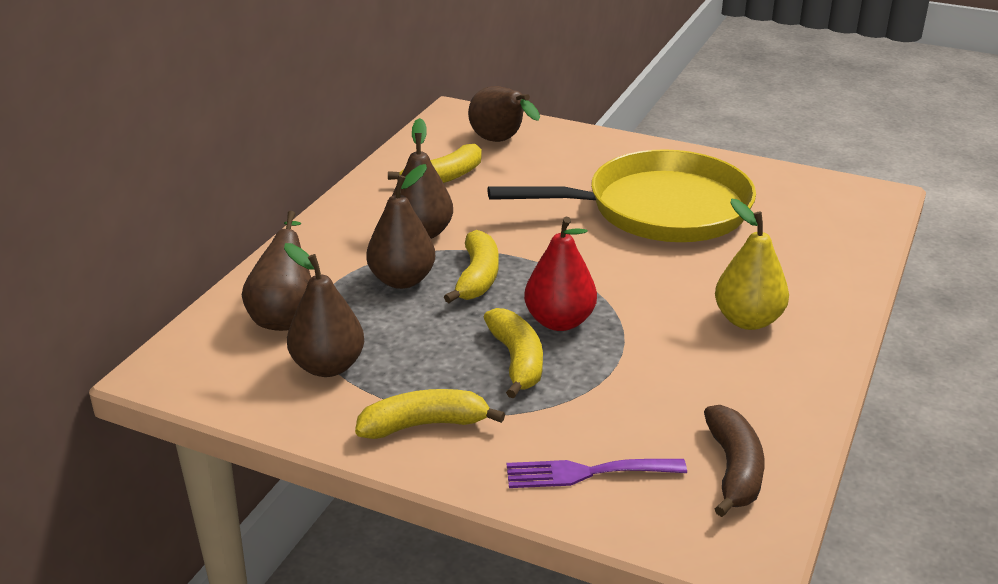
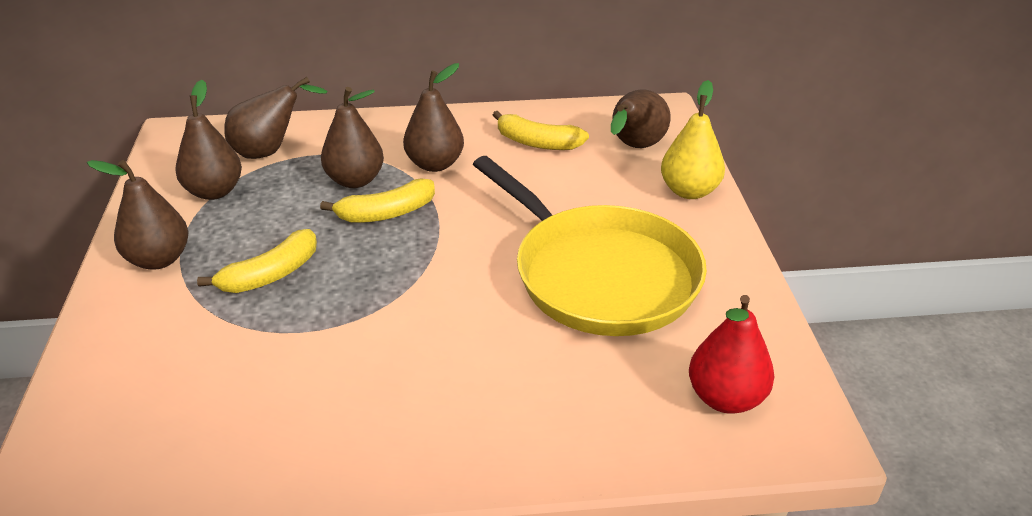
camera: 60 degrees right, 5 degrees up
yellow banana [355,389,505,439] -> brown pear [87,160,188,270]
purple fork [507,459,687,488] -> none
red pear [524,217,597,331] -> red pear moved to [689,295,774,414]
brown banana [704,405,764,517] -> none
yellow pear [715,199,789,330] -> yellow pear moved to [661,80,725,199]

